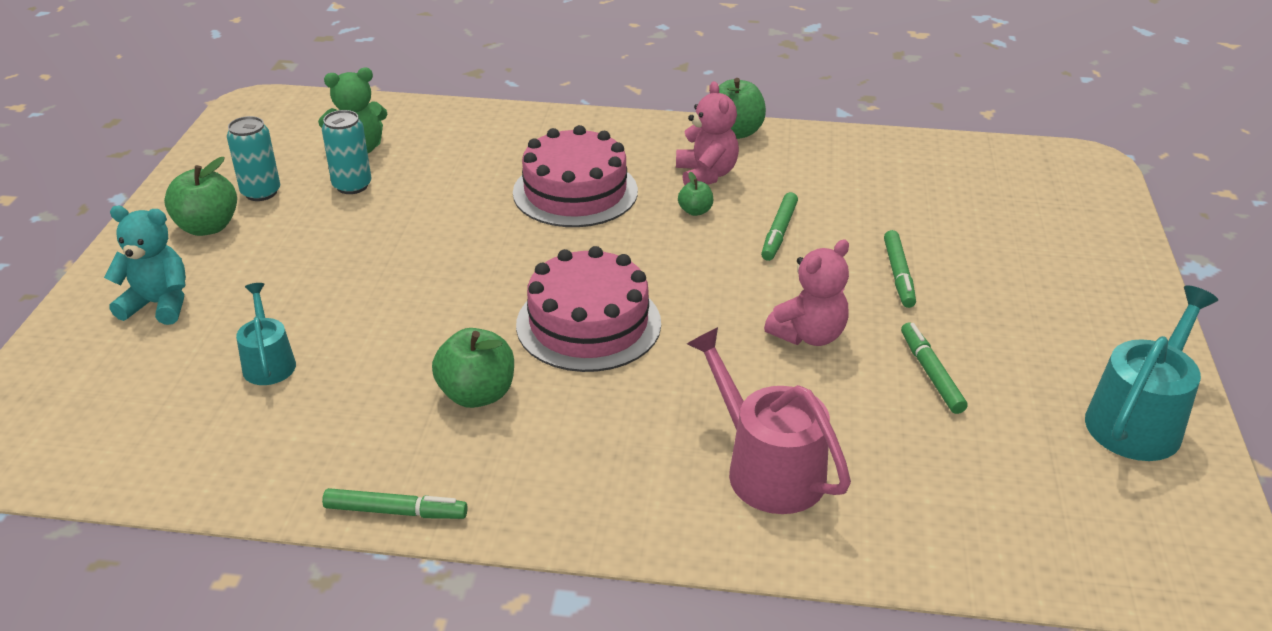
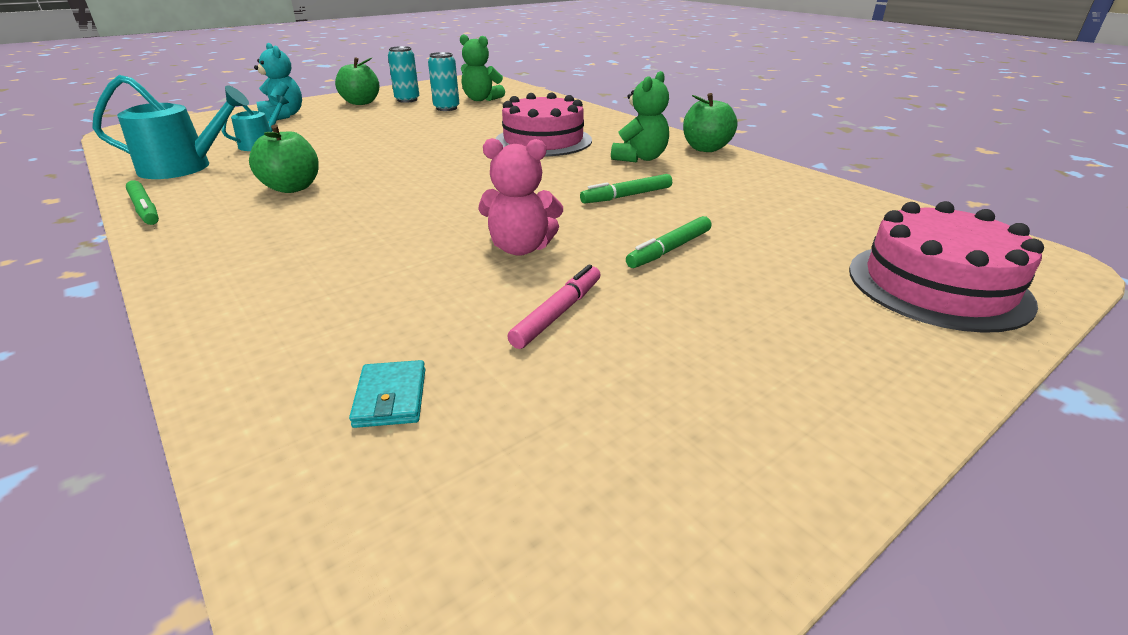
camera: 45 degrees right, 5 degrees down
pink cake [516,246,661,372] -> pink cake moved to [849,201,1044,333]
pink teddy bear [676,81,739,185] -> green teddy bear [611,71,669,163]
green apple [678,172,713,216] -> none
pink watering can [687,327,851,514] -> none
green marker [901,322,968,414] -> pink marker [508,264,601,349]
turquoise watering can [1085,285,1218,461] -> turquoise watering can moved to [92,75,249,179]
none -> turquoise wallet [349,360,425,428]

